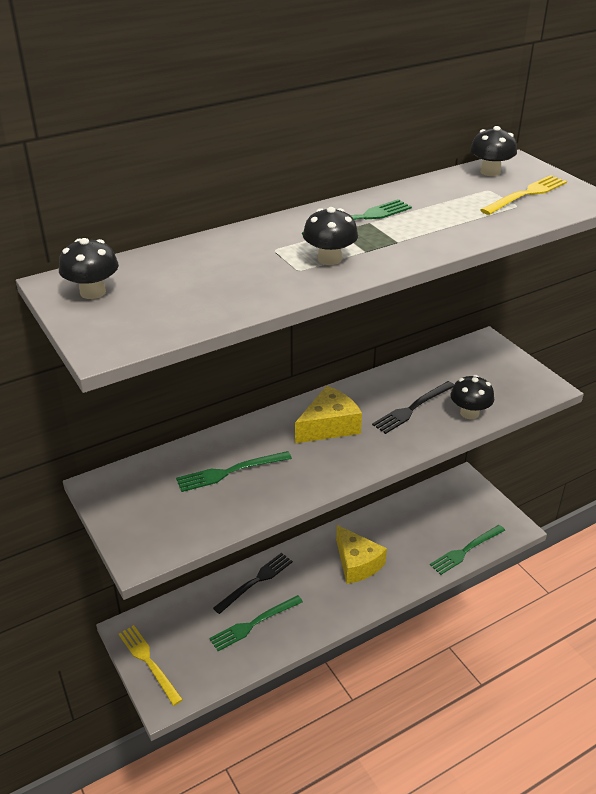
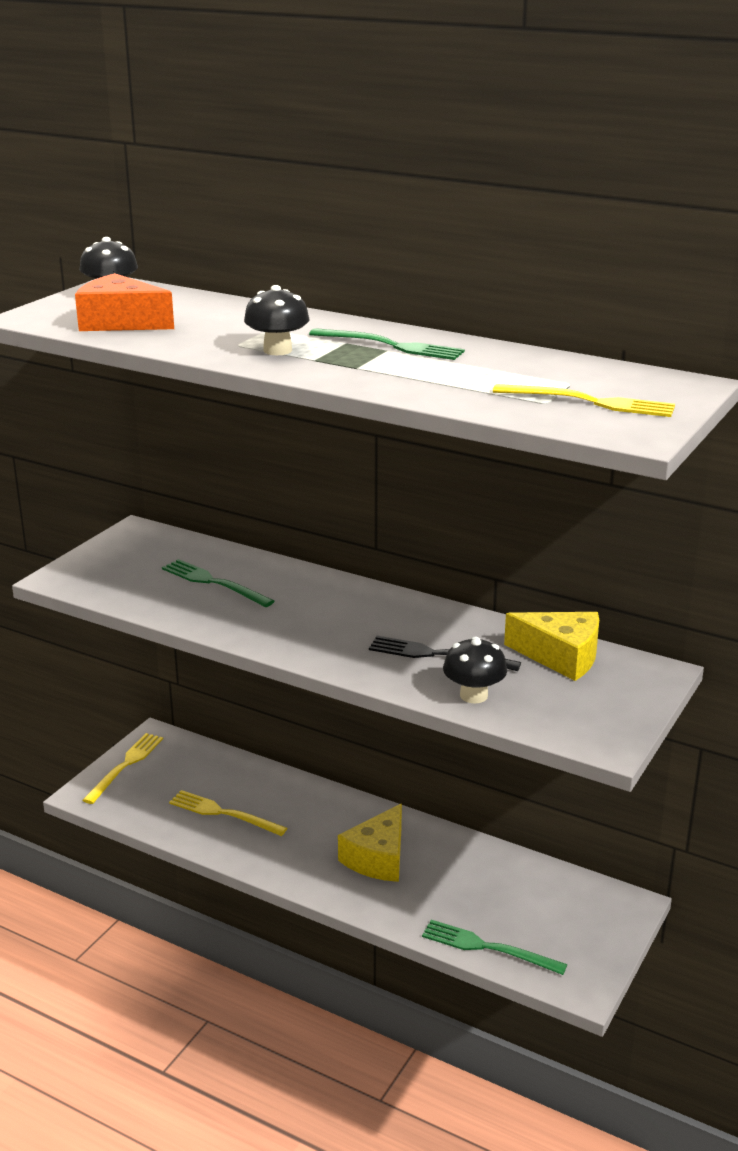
camera: 60 degrees right, 10 degrees down
green fork [209,595,303,651] -> yellow fork [169,790,287,836]
black fork [213,553,293,614] -> none
yellow cheese [295,386,362,443] -> yellow cheese moved to [504,612,599,681]
black mushroom [470,126,517,176] -> none
none -> orange cheese [75,273,174,331]

